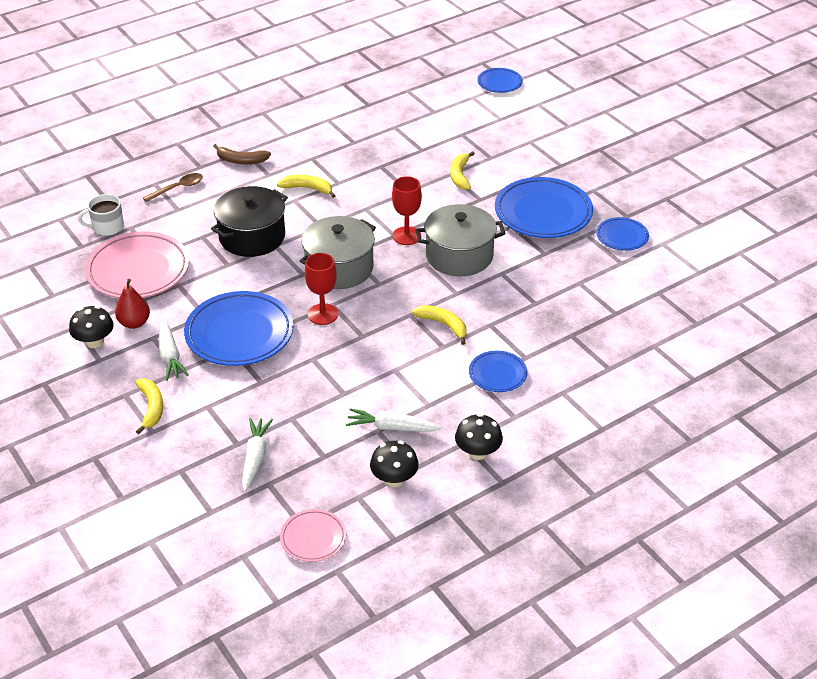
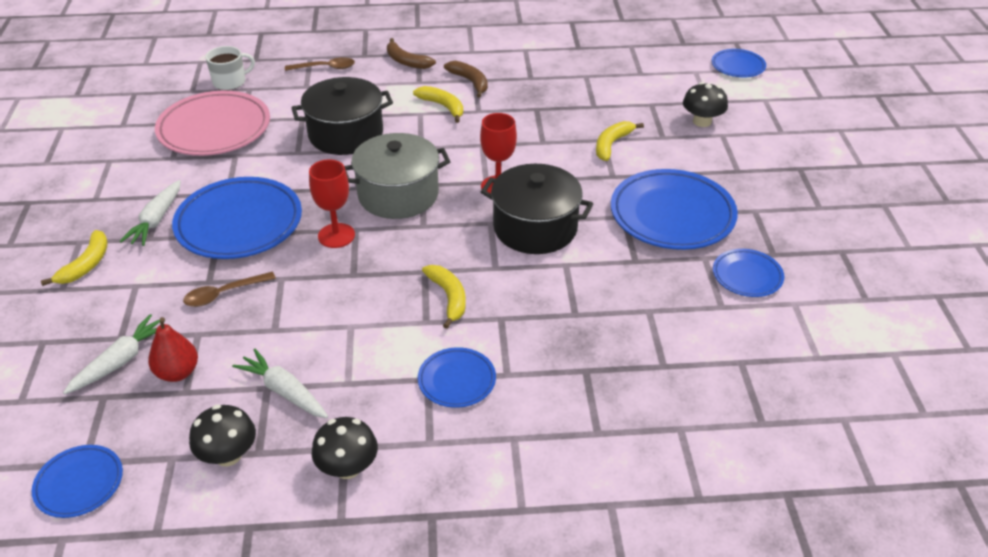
camera: 30 degrees right, 0 degrees up
black mushroom [69,306,114,348] -> black mushroom moved to [683,82,728,127]
white mug [78,194,124,236] -> white mug turned 135 degrees clockwise [205,46,255,90]
red pear [115,279,150,329] -> red pear moved to [148,317,198,382]
pink plate [280,509,346,562] -> blue plate [32,445,123,518]
grey pot [415,204,506,276] -> black pot [481,164,593,254]
none -> brown spoon [183,272,276,307]
none -> brown banana [444,61,488,98]

